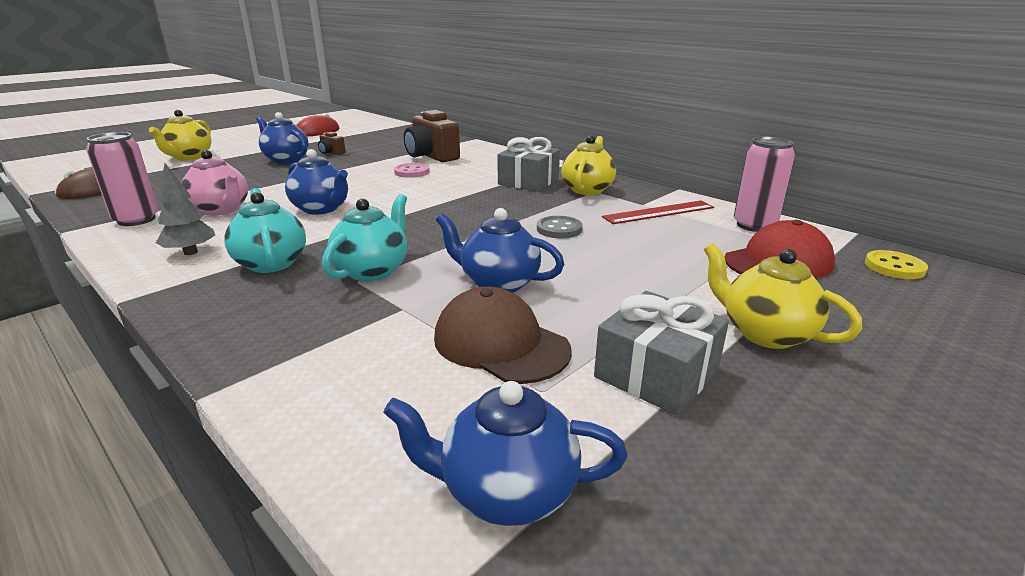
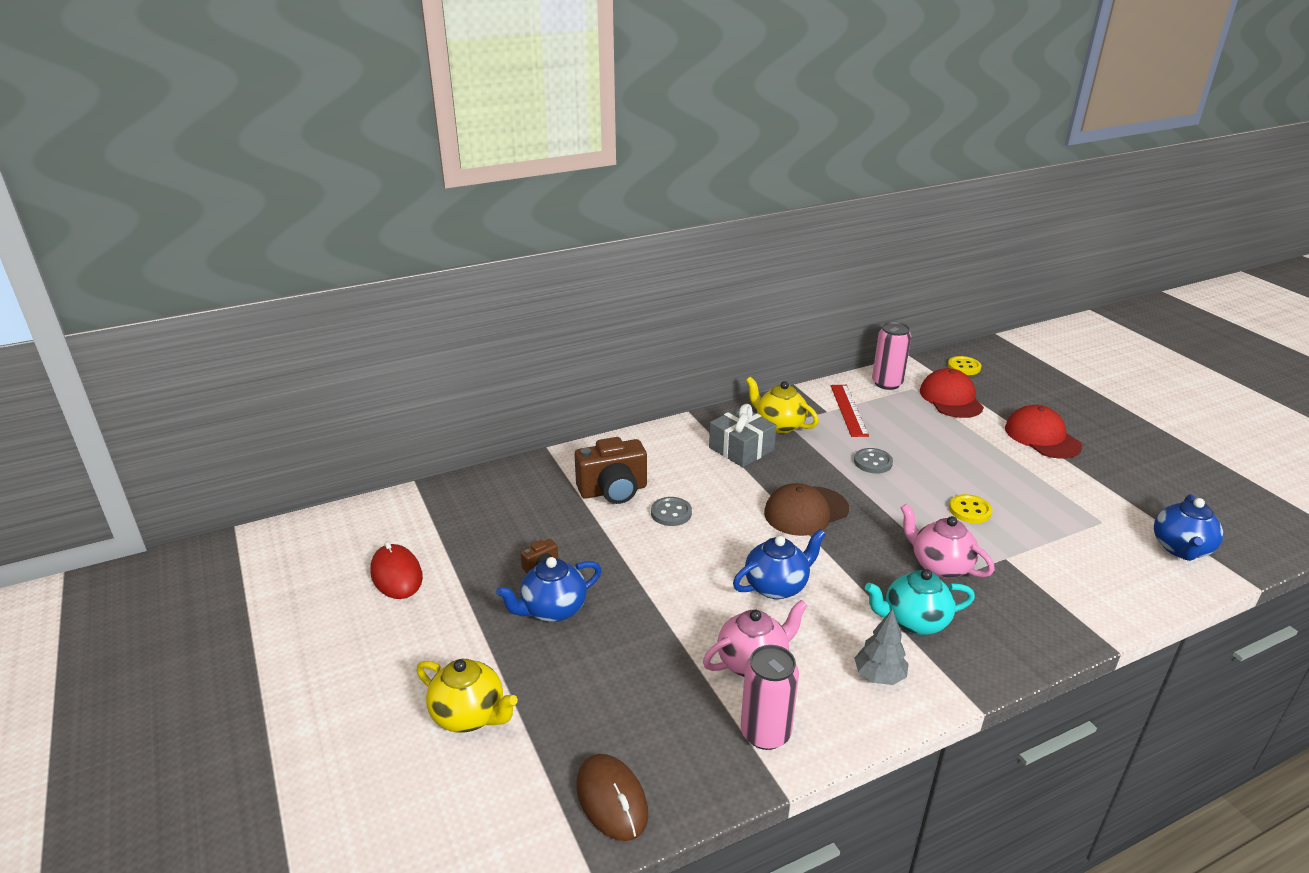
camera: 70 degrees left, 5 degrees up
turquoise teapot [322,194,407,282] -> pink teapot [901,504,995,578]
pink button [394,163,430,178] -> grey button [651,497,692,526]
brown cap [434,286,572,384] -> brown cap moved to [764,483,849,536]
blue teapot [436,208,564,293] -> yellow button [949,494,992,523]
grey gift [594,291,729,416] -> none
yellow teapot [704,243,862,349] -> red cap [1005,405,1082,459]

